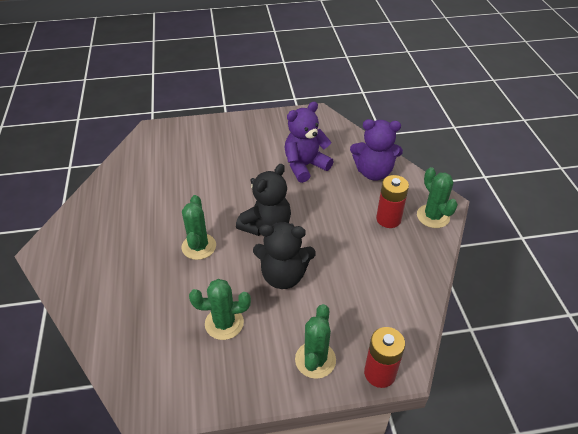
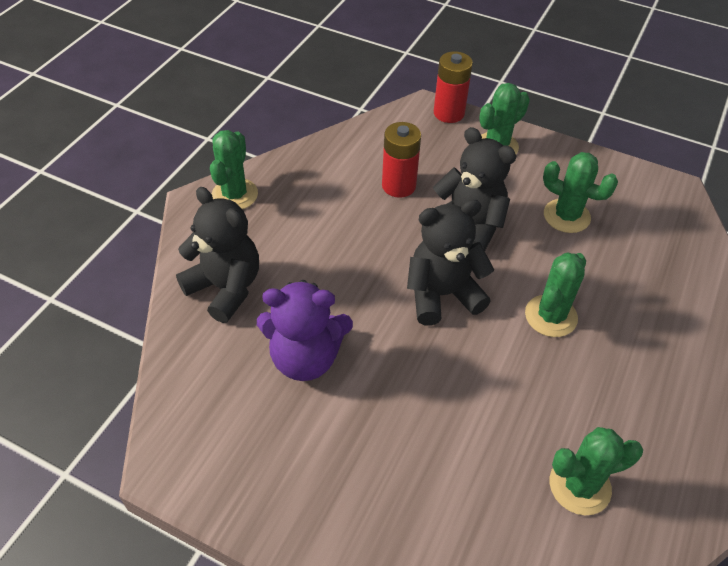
camera: 145 degrees left, 5 degrees up
purple teddy bear [350,119,403,181] -> black teddy bear [176,187,259,323]
red battery [376,175,409,228] -> red battery moved to [382,122,421,198]
none -> green cactus [550,427,643,515]

